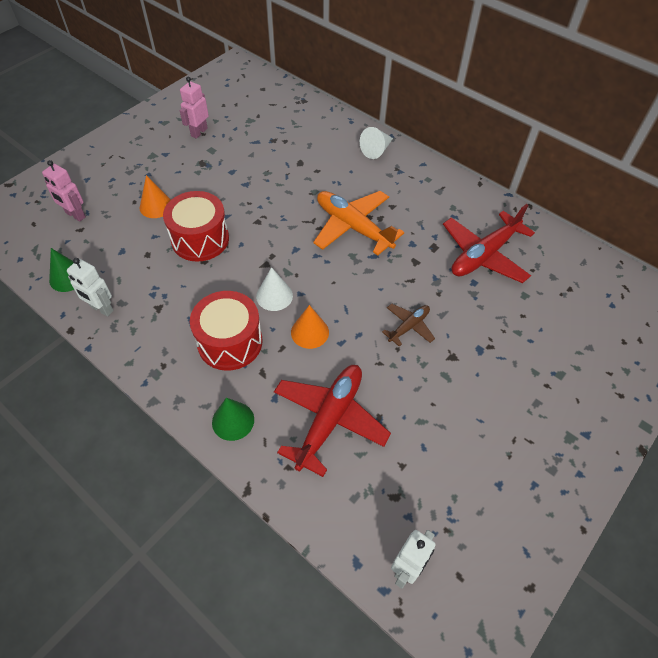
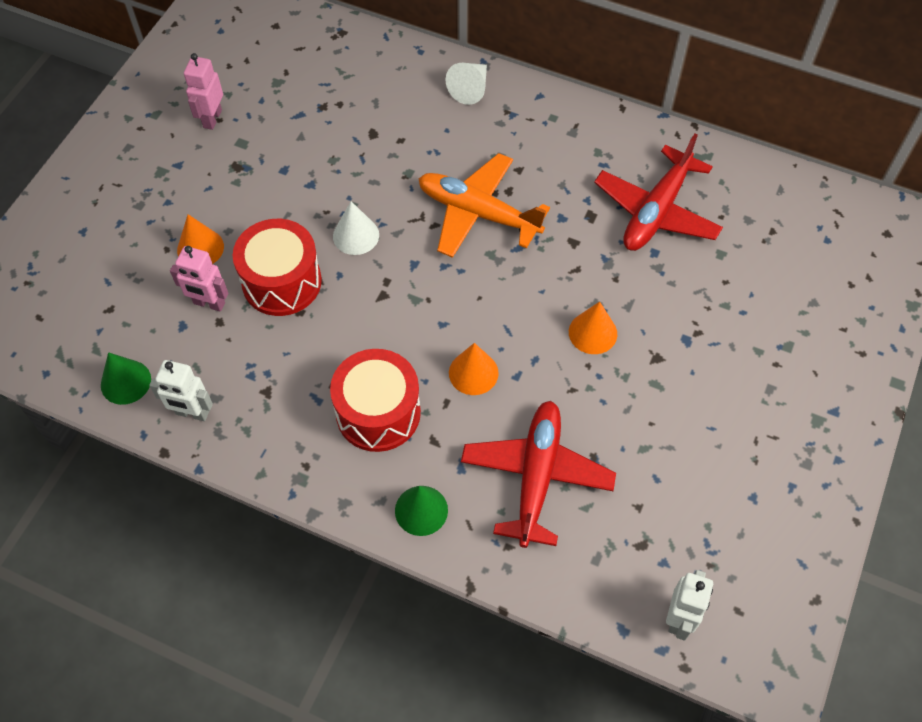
camera: 15 degrees left, 5 degrees up
pink robot [42,160,86,222] -> pink robot moved to [170,246,228,312]
white cone [256,267,293,311] -> white cone moved to [333,201,379,255]
brown plane [382,304,435,347] -> orange cone [569,302,617,354]

